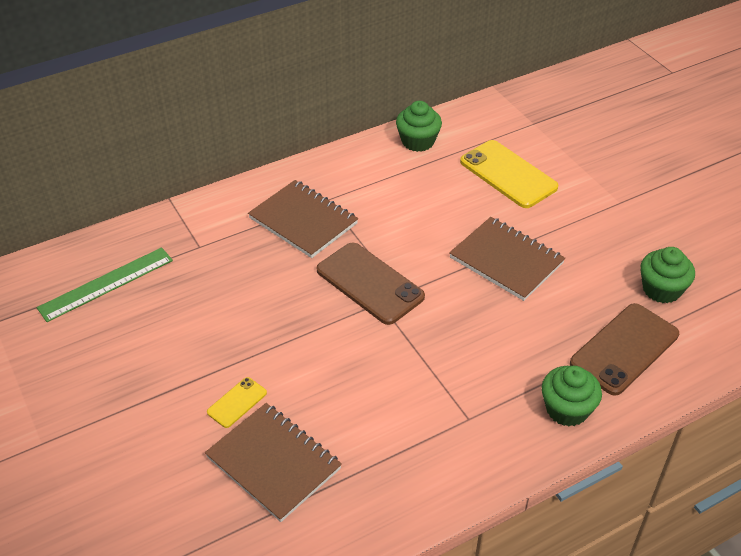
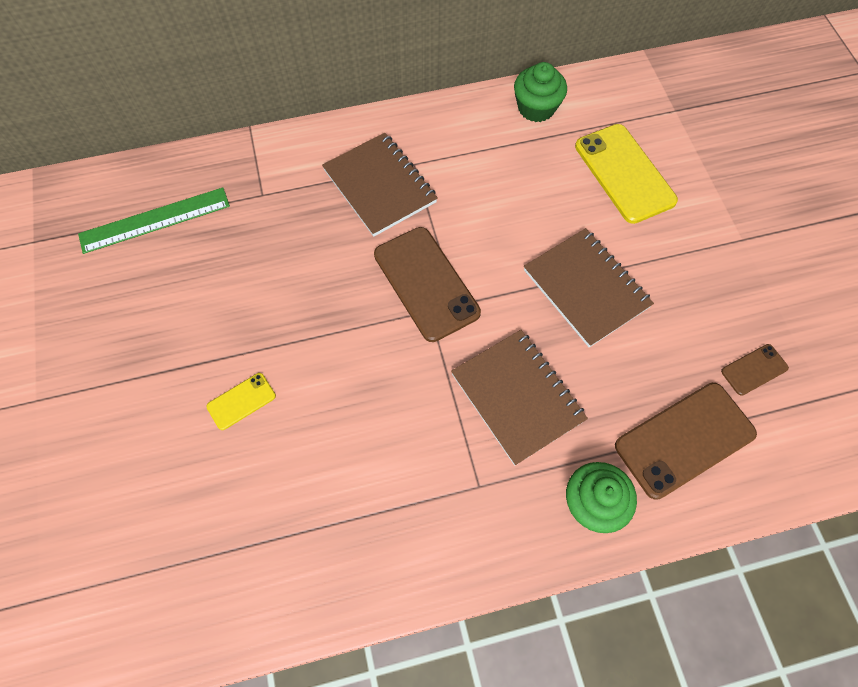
camera: 15 degrees right, 20 degrees up
brown notebook [205,403,342,522] -> brown notebook moved to [451,330,588,465]
green cupcake [640,247,695,303] -> brown phone [721,344,789,396]

